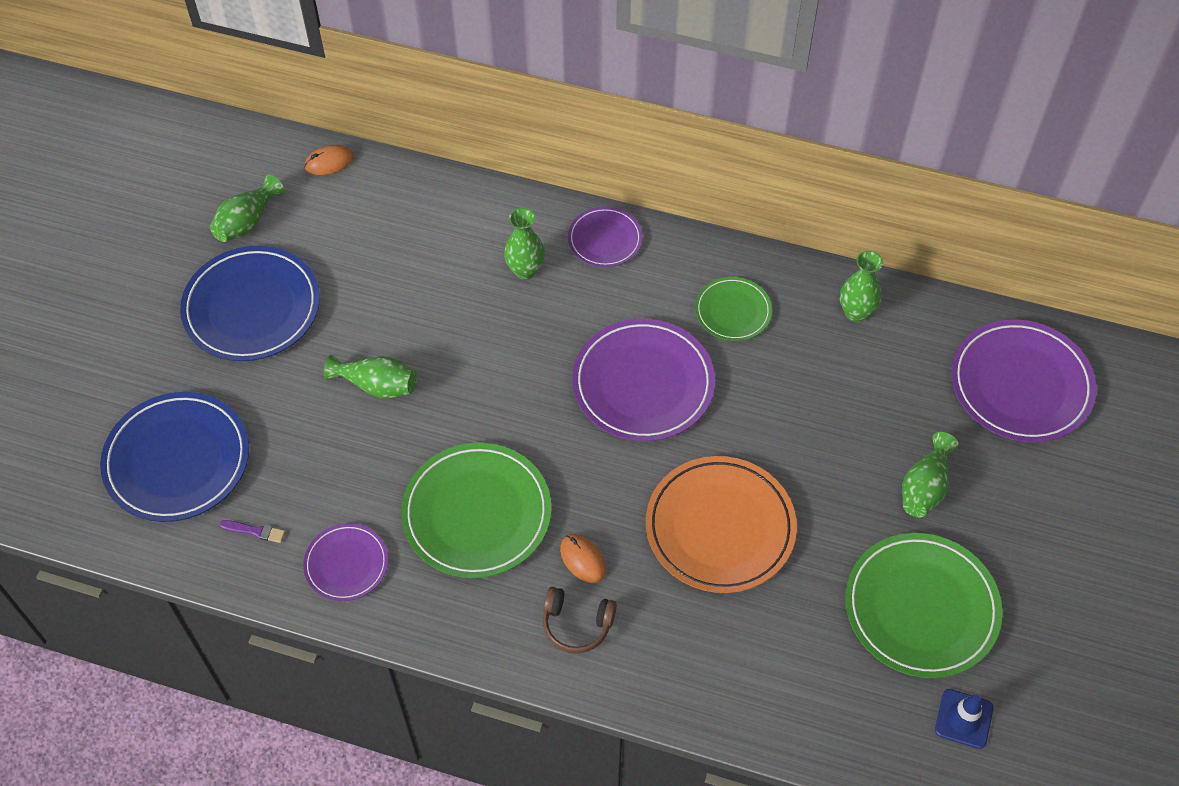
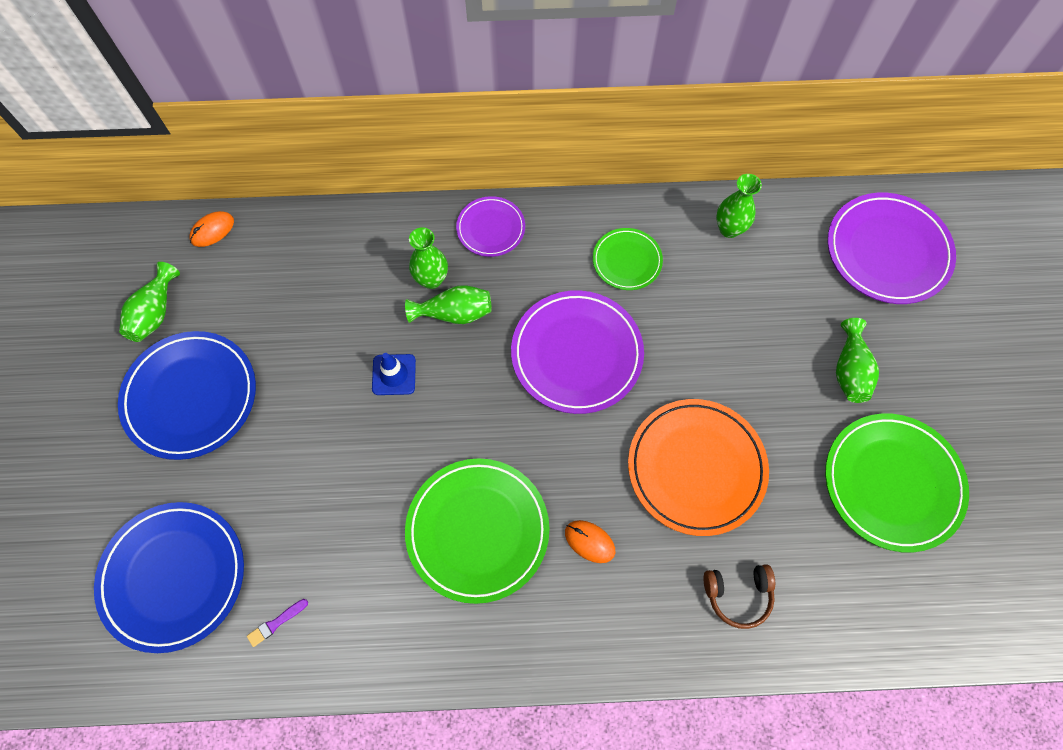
camera: 20 degrees left, 10 degrees up
purple brush [220,520,285,543] -> purple brush turned 150 degrees clockwise [247,599,308,647]
purple plate [303,523,388,601] -> none
green vase [324,355,417,399] -> green vase moved to [405,285,492,324]
brown headphones [543,587,617,653] -> brown headphones moved to [703,564,775,629]
blue traffic cone [935,689,993,749] -> blue traffic cone moved to [372,353,416,395]

